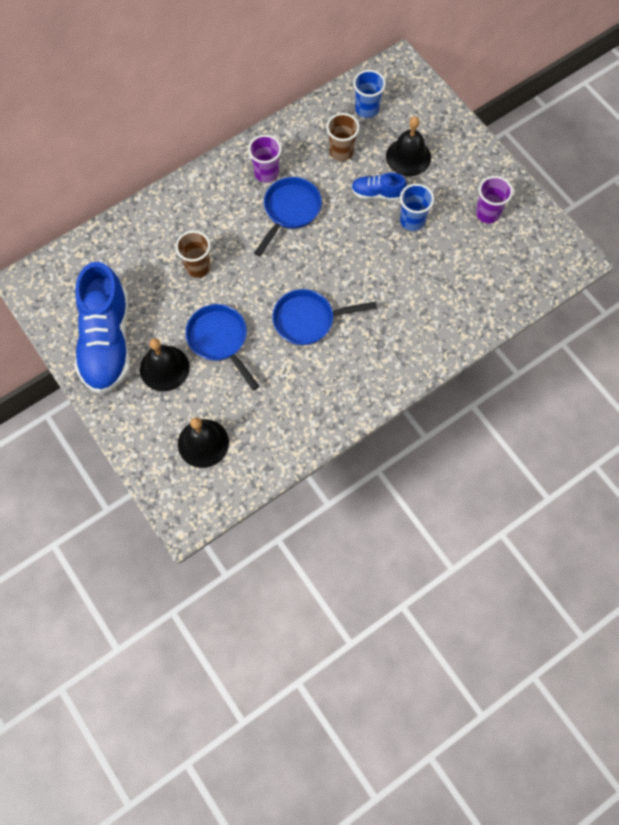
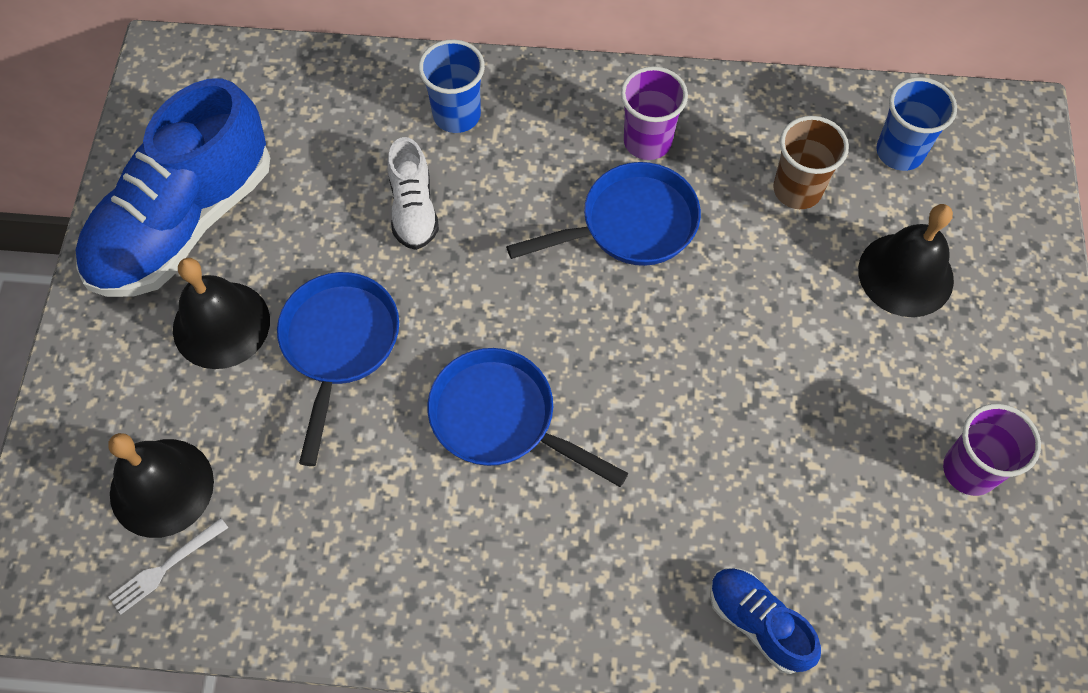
camera: 40 degrees right, 5 degrees down
brown cup [176,231,211,278] -> white shoe [388,137,439,250]
blue shoe [351,173,407,201] -> blue shoe moved to [710,568,821,674]
blue cup [400,184,434,231] -> blue cup moved to [418,39,485,133]
none -> white fork [109,518,228,614]

